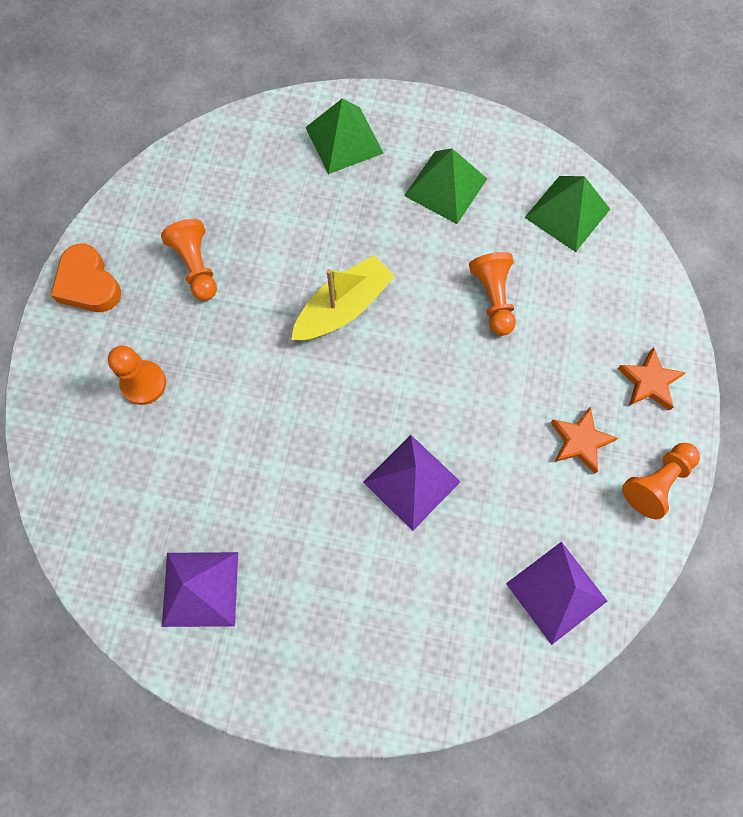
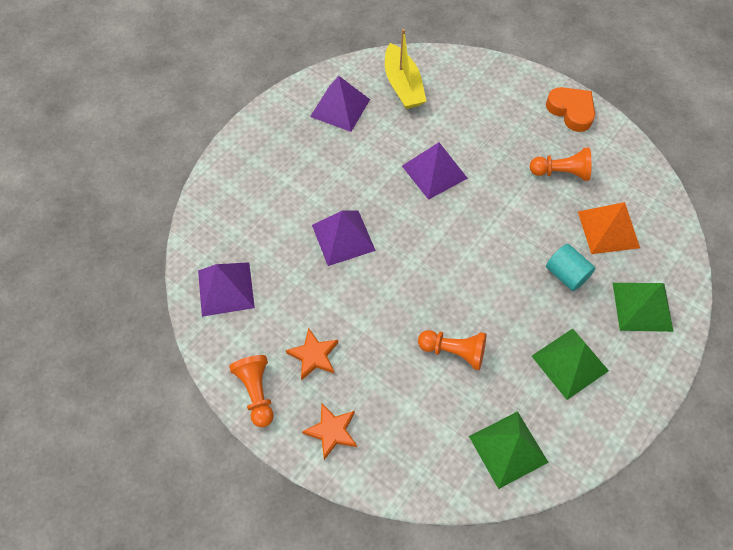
camera: 115 degrees right, 10 degrees down
orange heart [51,243,121,312] -> orange heart turned 60 degrees clockwise [546,87,595,132]
orange pawn [108,346,166,405] -> none
yellow boat [291,255,395,341] -> yellow boat moved to [385,29,426,109]
none -> purple pyramid [402,142,468,200]
none -> turquoise cylinder [546,244,596,291]
none -> orange pyramid [578,202,640,254]

